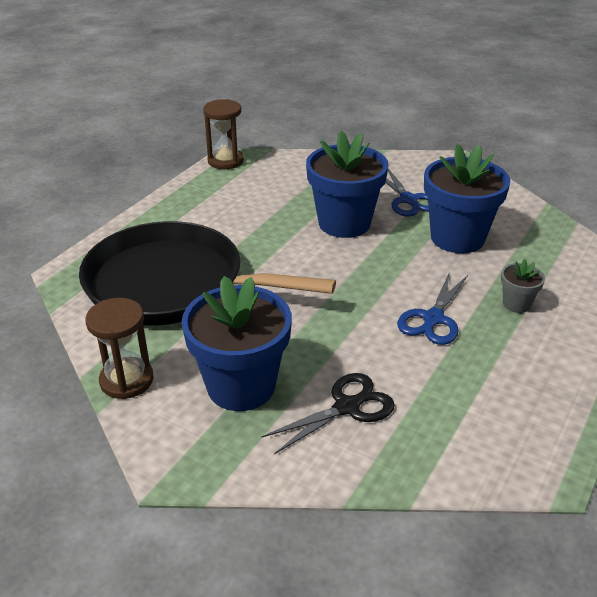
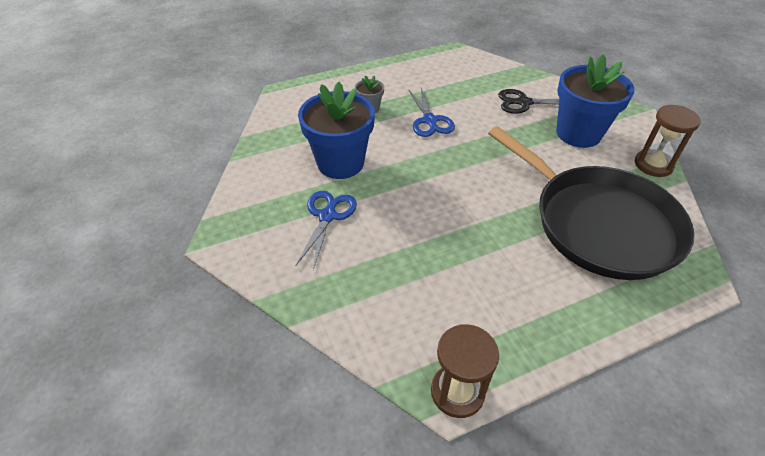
camera: 145 degrees left, 10 degrees up
blue flower pot [306,131,389,238] -> none
blue scissors [397,272,468,345] -> blue scissors turned 105 degrees clockwise [408,88,455,137]

